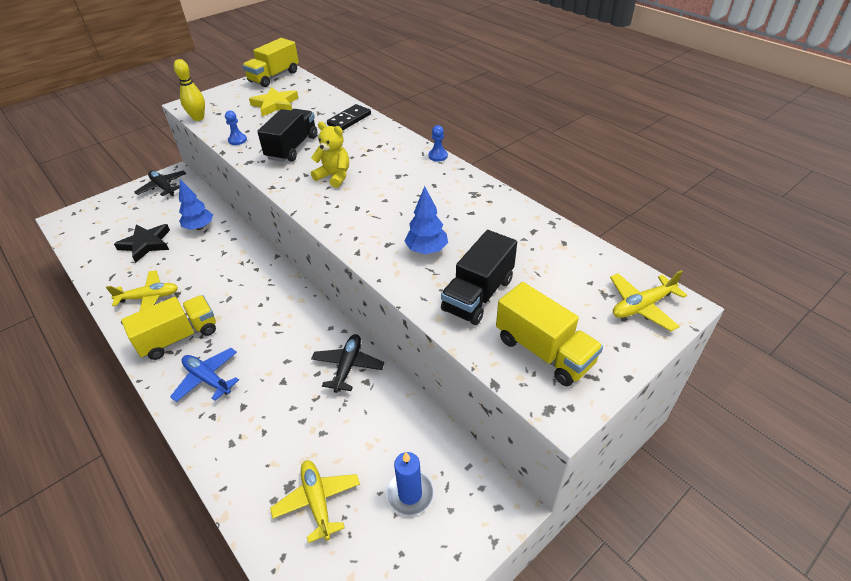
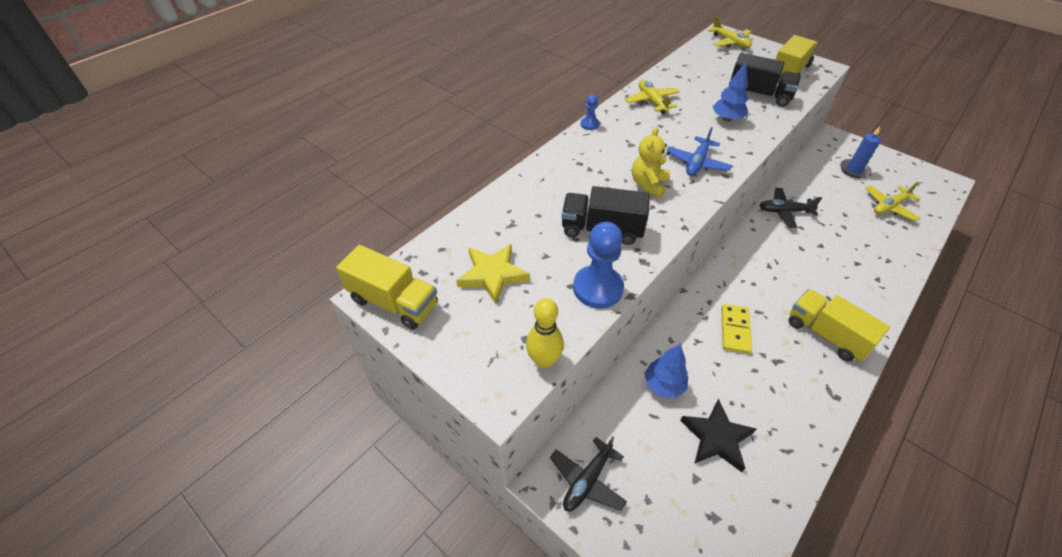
camera: 100 degrees left, 5 degrees up
yellow plane [106,270,178,311] -> yellow plane moved to [625,80,680,114]
blue plane [170,348,239,402] -> blue plane moved to [667,127,732,176]
blue pawn [225,111,247,145] -> blue pawn [573,222,624,308], size x1.99
black domino [327,104,371,131] -> none
none -> yellow domino [721,304,752,354]

